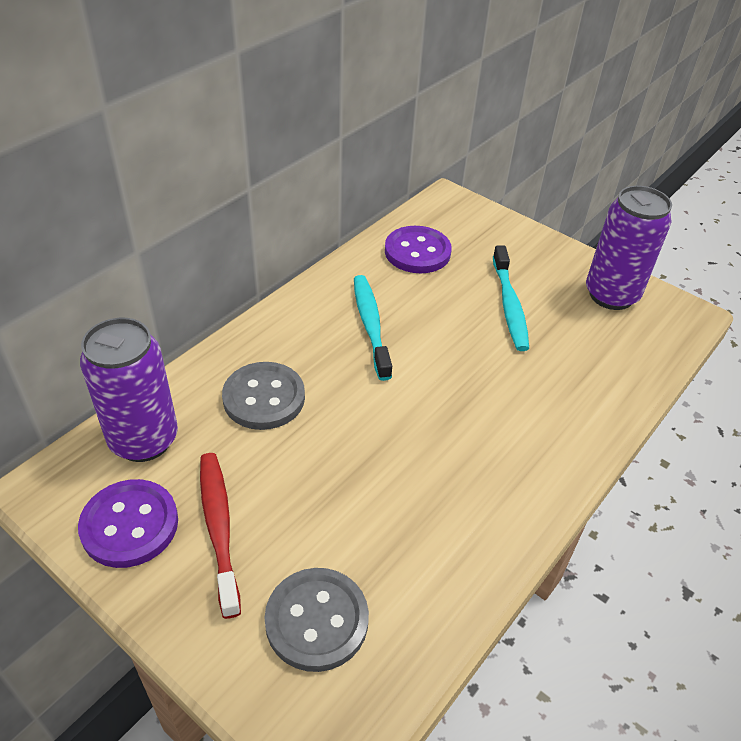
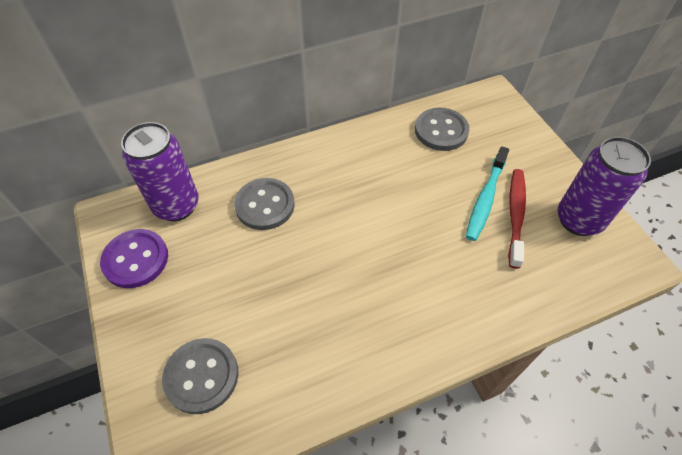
camera: 30 degrees right, 10 degrees up
red toothbrush [200,453,241,619] -> red toothbrush moved to [508,169,526,269]
turquoise toothbrush [354,275,392,381] -> none
purple button [385,226,452,273] -> grey button [415,108,469,151]

